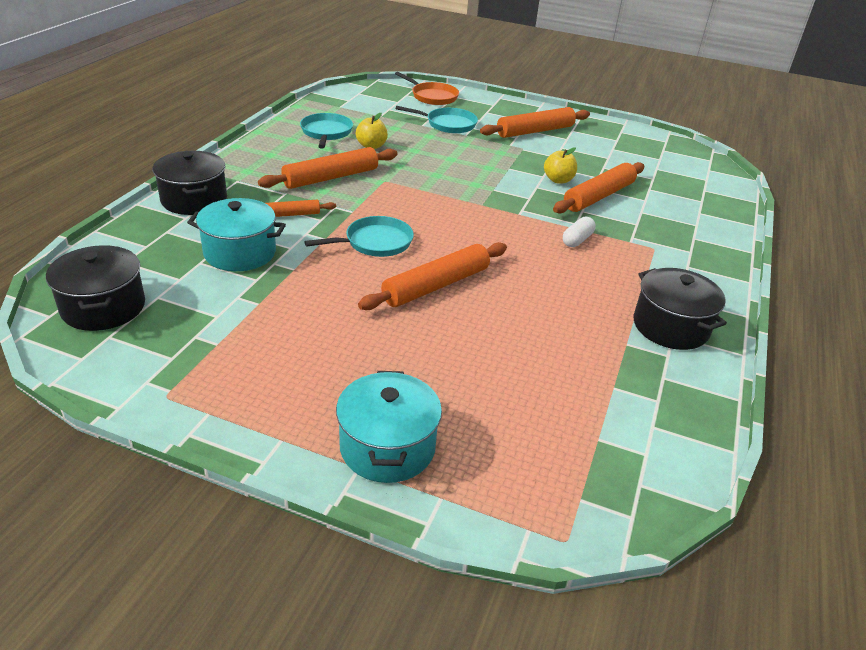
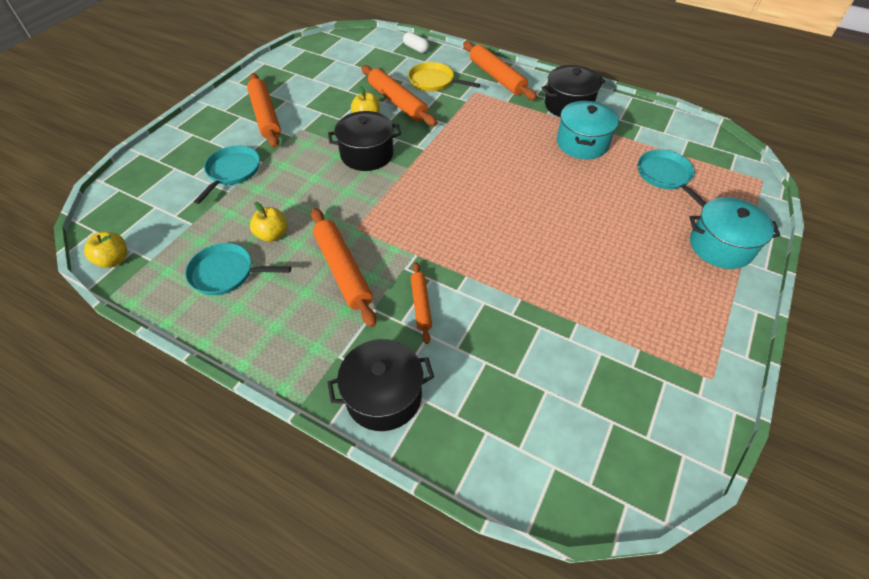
camera: 80 degrees left, 15 degrees up
black pot [46,245,145,331] -> black pot moved to [328,111,401,171]
turquoise pot [187,198,286,271] -> turquoise pot moved to [557,101,619,159]
turquoise pan [304,216,414,257] -> turquoise pan moved to [638,150,707,208]
orange rolling pin [358,242,507,310] -> orange rolling pin moved to [463,41,537,100]
orange pan [395,72,459,105] -> none
white capsule [563,217,596,247] -> white capsule moved to [403,32,429,53]
none -> yellow apple [84,232,127,268]
none -> yellow pan [408,62,480,92]

